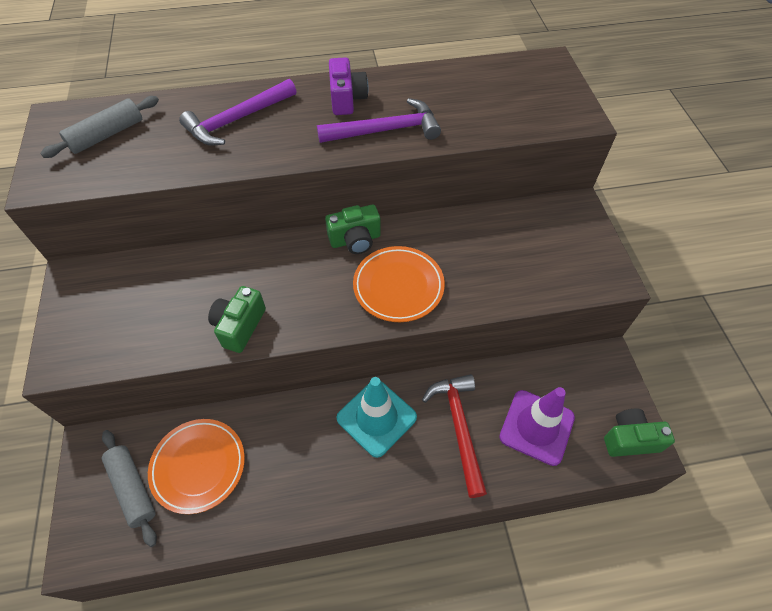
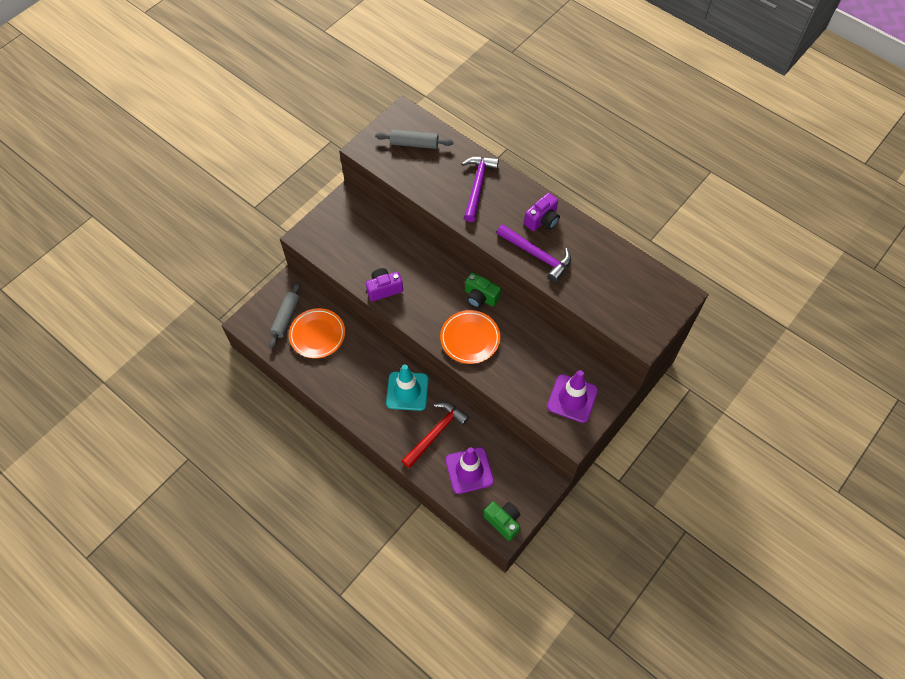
camera: 50 degrees right, 5 degrees up
purple hammer [179,79,296,146] -> purple hammer turned 90 degrees clockwise [462,156,499,222]
green camera [208,286,266,353] -> purple camera [366,268,403,302]
none -> purple traffic cone [547,370,598,423]

